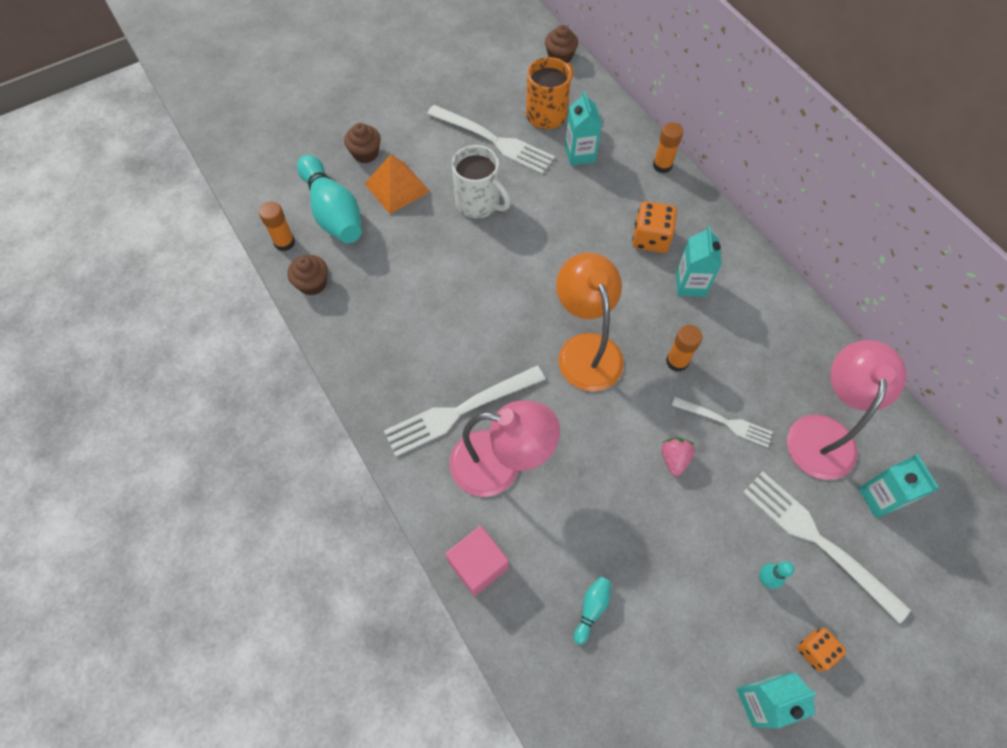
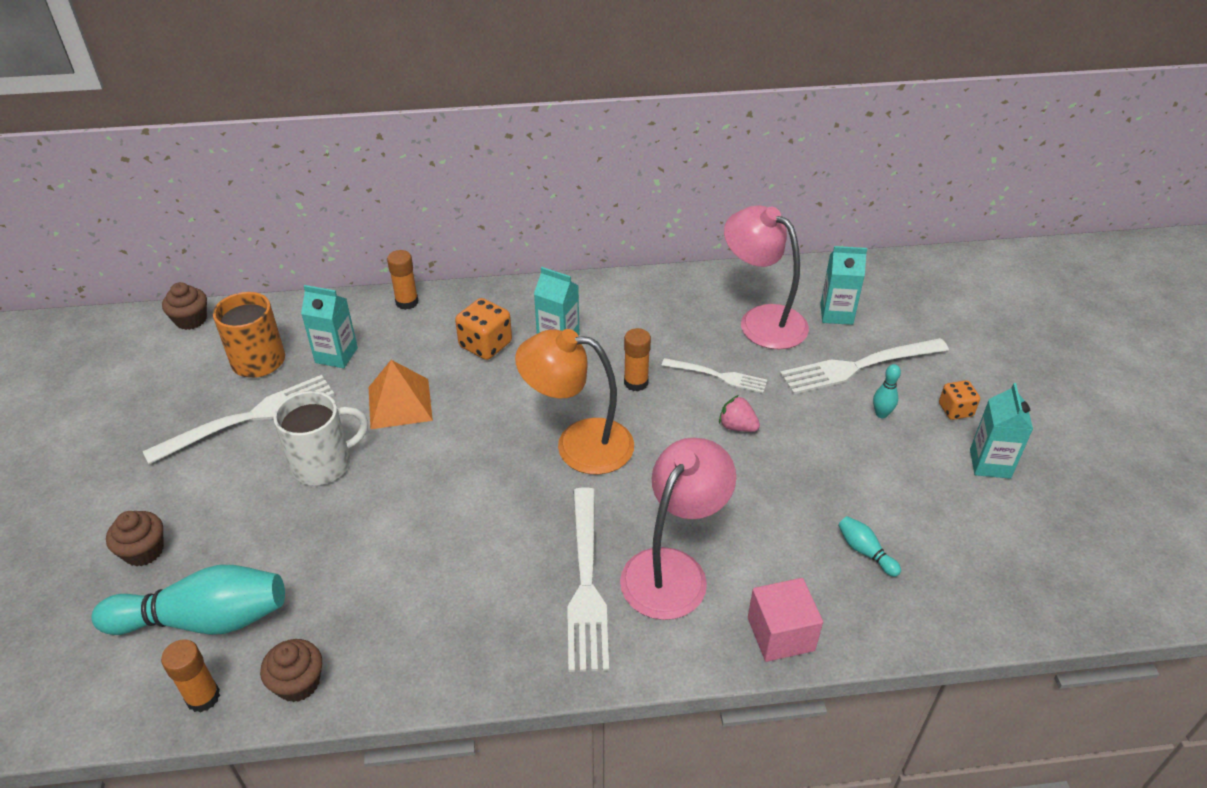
camera: 65 degrees left, 20 degrees down
orange pyramid [365,154,430,214] -> orange pyramid moved to [369,360,433,429]
white fork [672,397,773,448] -> white fork turned 60 degrees clockwise [661,358,767,393]

